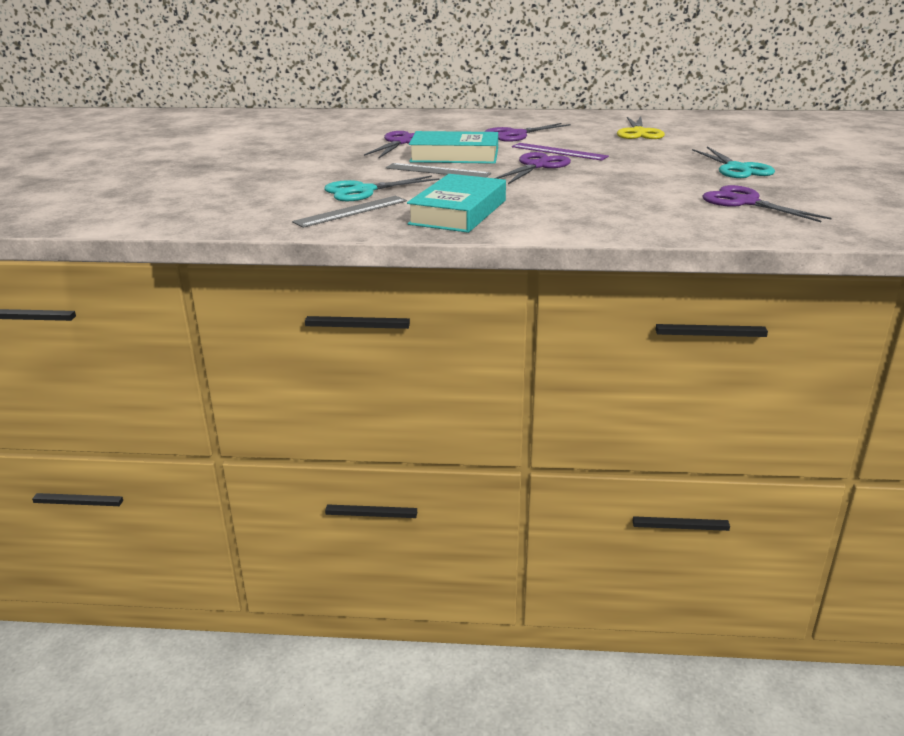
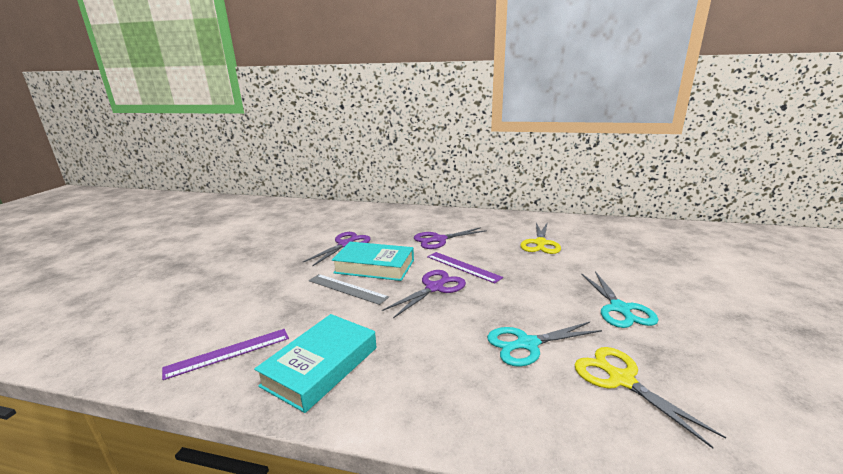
camera: 10 degrees right, 5 degrees down
grey ruler [292,196,407,228] -> purple ruler [162,329,289,380]
turquoise scissors [324,175,439,201] -> turquoise scissors moved to [487,322,602,367]
purple scissors [702,185,832,222] -> yellow scissors [574,347,726,448]

